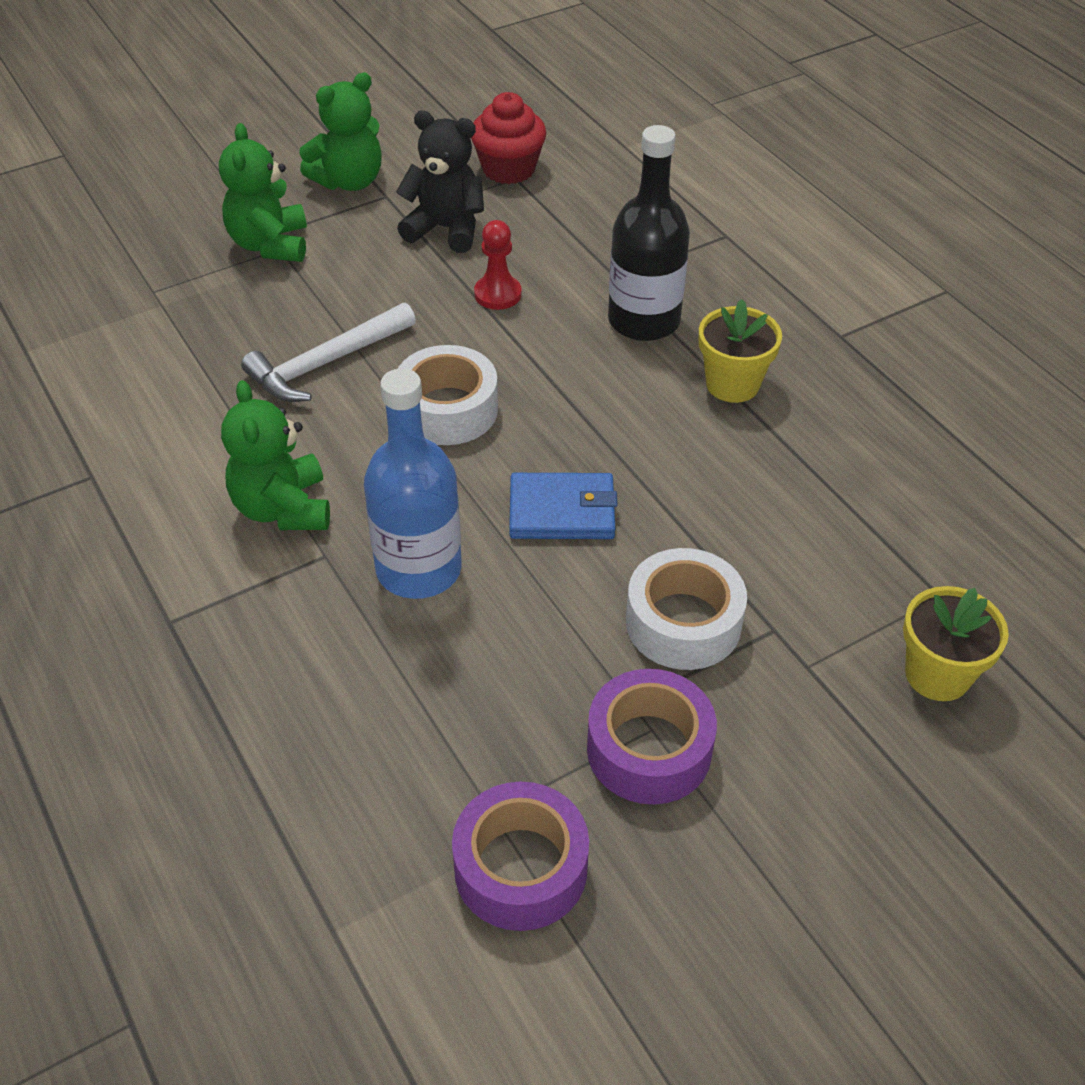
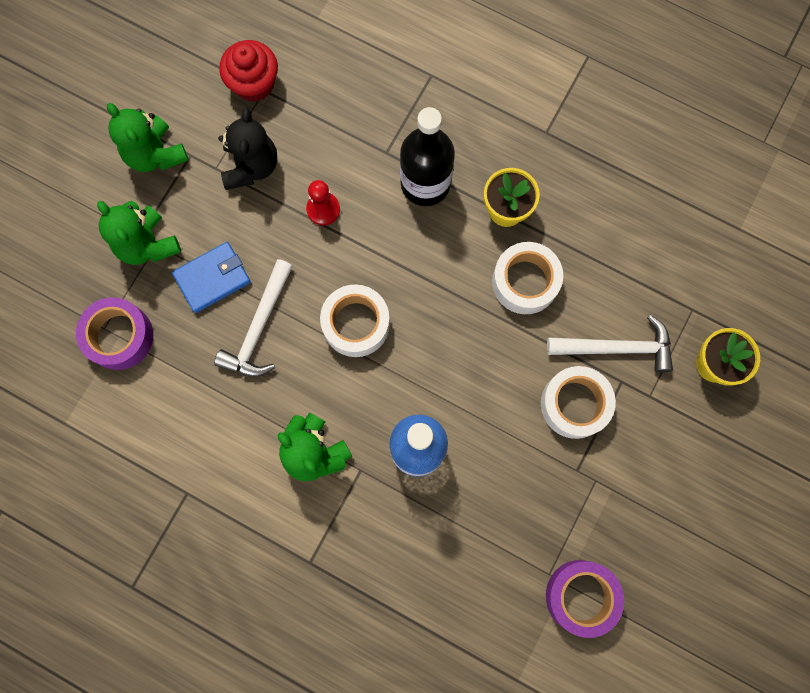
camera: 30 degrees left, 30 degrees up
green teddy bear [299,73,382,191] -> green teddy bear turned 120 degrees clockwise [107,103,189,172]
black teddy bear [396,111,484,253] -> black teddy bear turned 105 degrees clockwise [218,107,277,190]
blue wallet [509,473,618,539] -> blue wallet moved to [172,242,251,313]
purple tape [587,669,717,804] -> purple tape moved to [76,297,153,370]
none -> white tape [492,242,563,314]
none -> white hammer [547,315,673,372]

